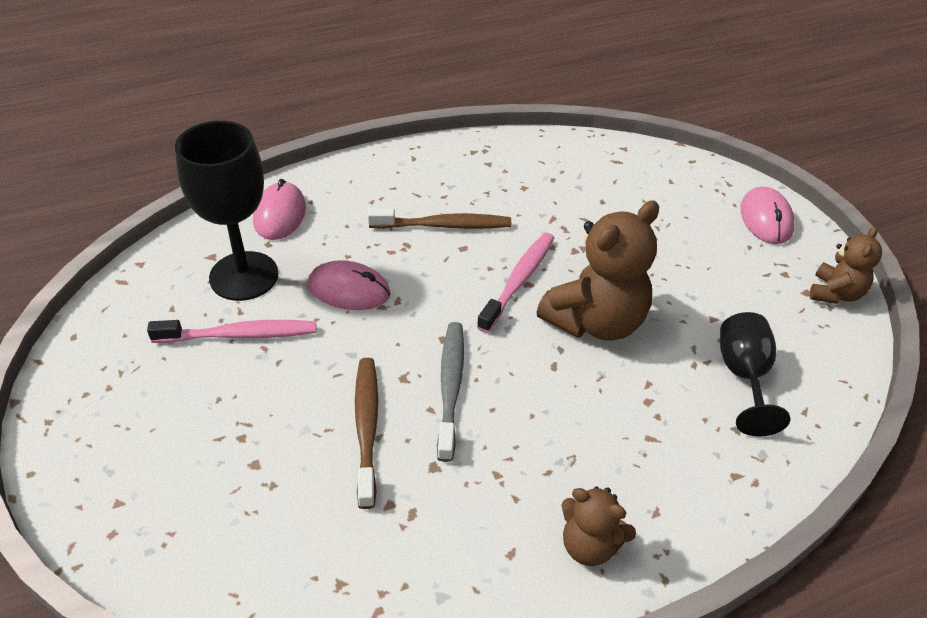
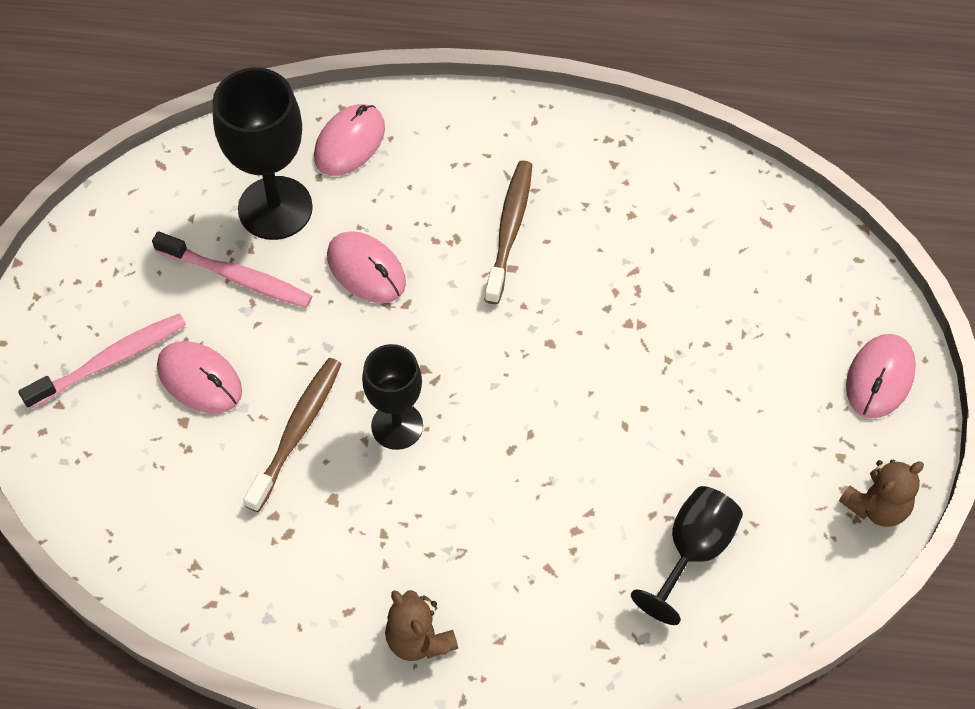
camera: 30 degrees right, 15 degrees up
brown toothbrush [368,208,511,229] -> brown toothbrush turned 105 degrees counterclockwise [484,160,532,304]
grey toothbrush [437,322,464,462] -> black goblet [362,344,423,450]
pink toothbrush [477,233,554,333] -> pink toothbrush moved to [18,313,186,409]
brown teddy bear [536,201,659,341] -> none
none -> pink mouse [157,341,242,413]

